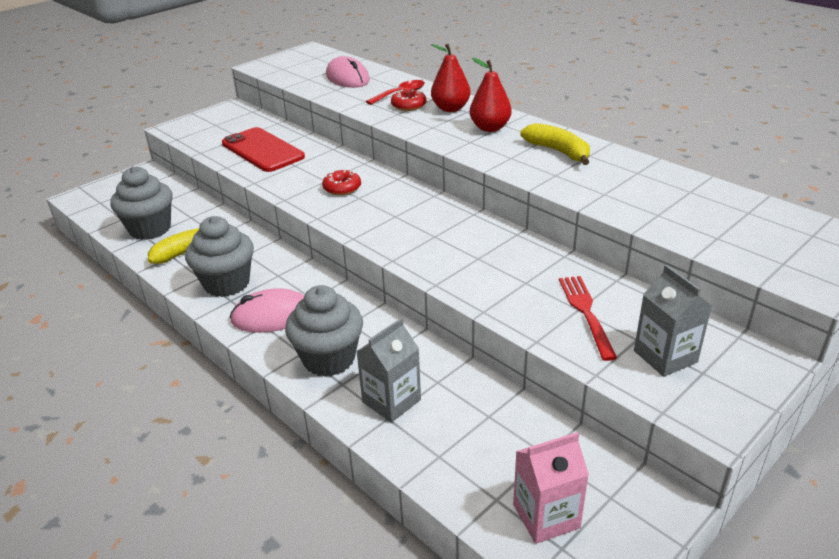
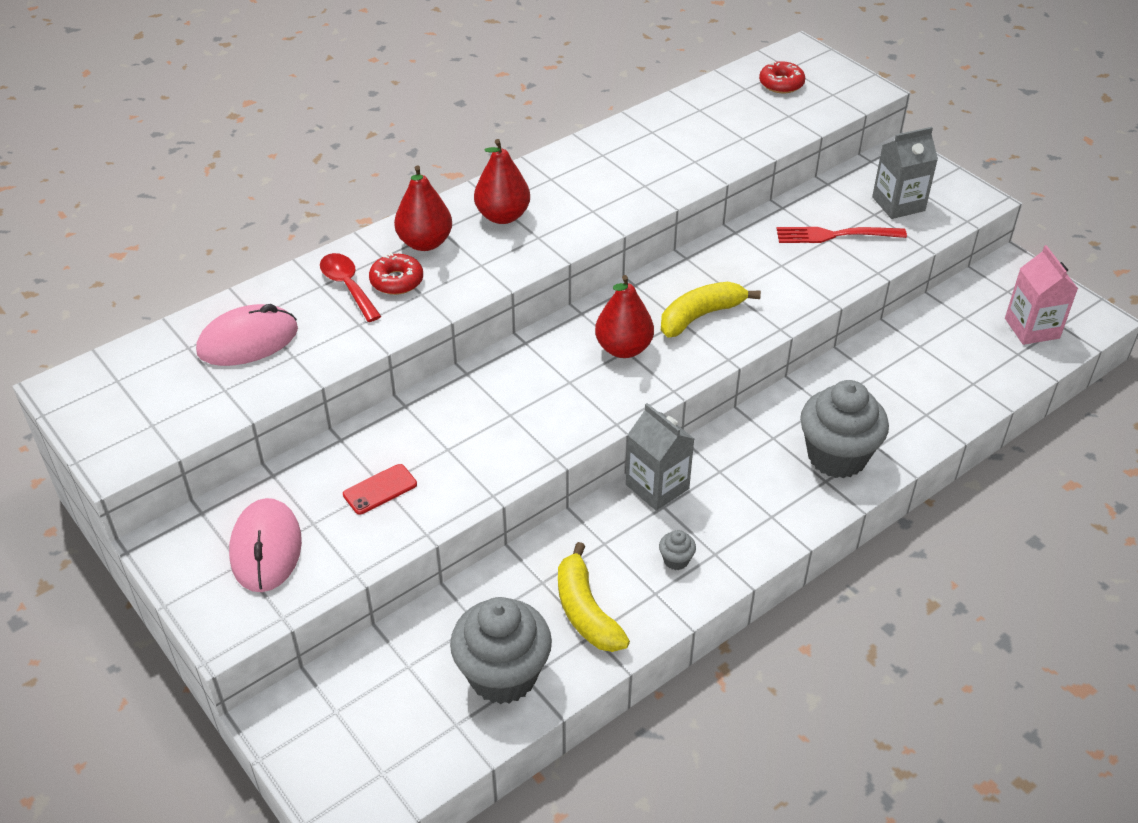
camera: 85 degrees left, 10 degrees up
grey cupcake [185,216,254,297] -> grey cupcake [659,530,696,570], size x0.40
red phone [222,127,305,172] -> red phone [343,464,417,515], size x0.45
pink mouse [230,289,304,333] -> pink mouse moved to [229,498,302,592]
red donut [322,170,361,195] -> red donut moved to [759,61,805,93]
grey carton [356,318,421,422] -> grey carton moved to [626,403,694,511]
yellow banana [520,123,590,165] -> yellow banana moved to [661,282,761,337]
none -> red pear [595,275,654,358]

